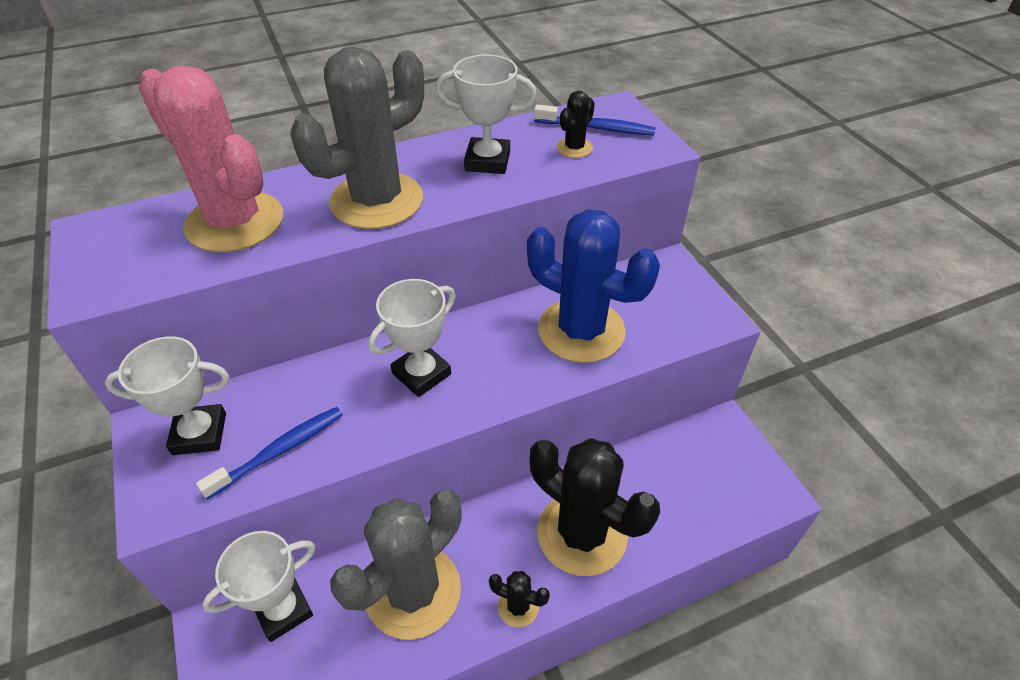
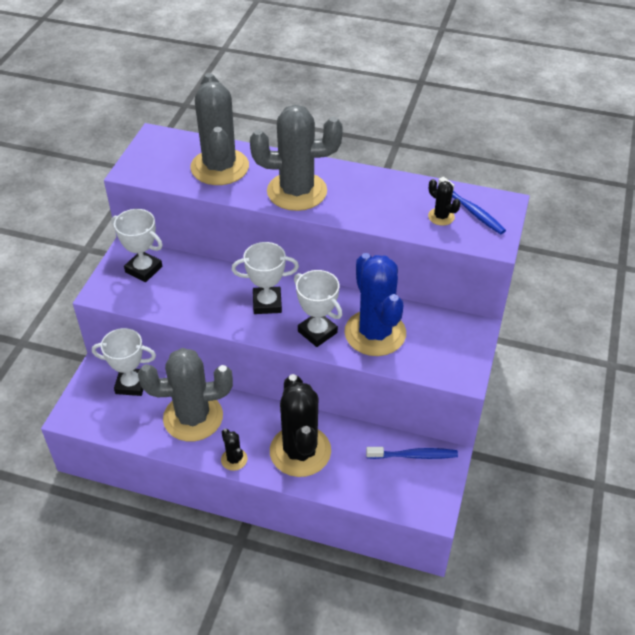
camera: 40 degrees right, 0 degrees up
pink cactus [139,65,283,252] -> grey cactus [190,73,249,185]
blue toothbrush [196,407,343,500] -> blue toothbrush moved to [366,447,458,459]
white trophy [436,55,537,174] -> white trophy moved to [294,270,342,347]
black cactus [557,91,595,158] -> black cactus turned 60 degrees clockwise [428,179,461,226]

